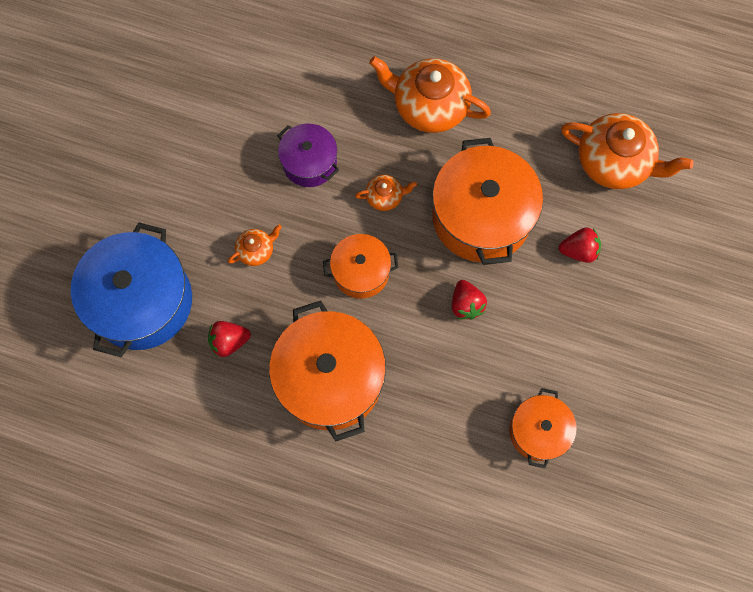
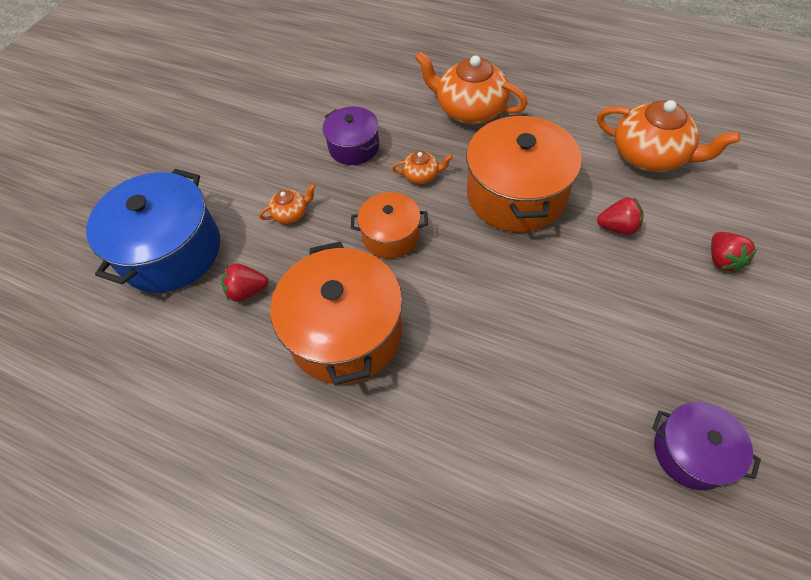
camera: 10 degrees right, 15 degrees down
red strawberry [452,280,487,320] -> red strawberry moved to [711,232,757,273]
orange pot [509,388,577,468] -> none
none -> purple pot [652,402,761,490]

